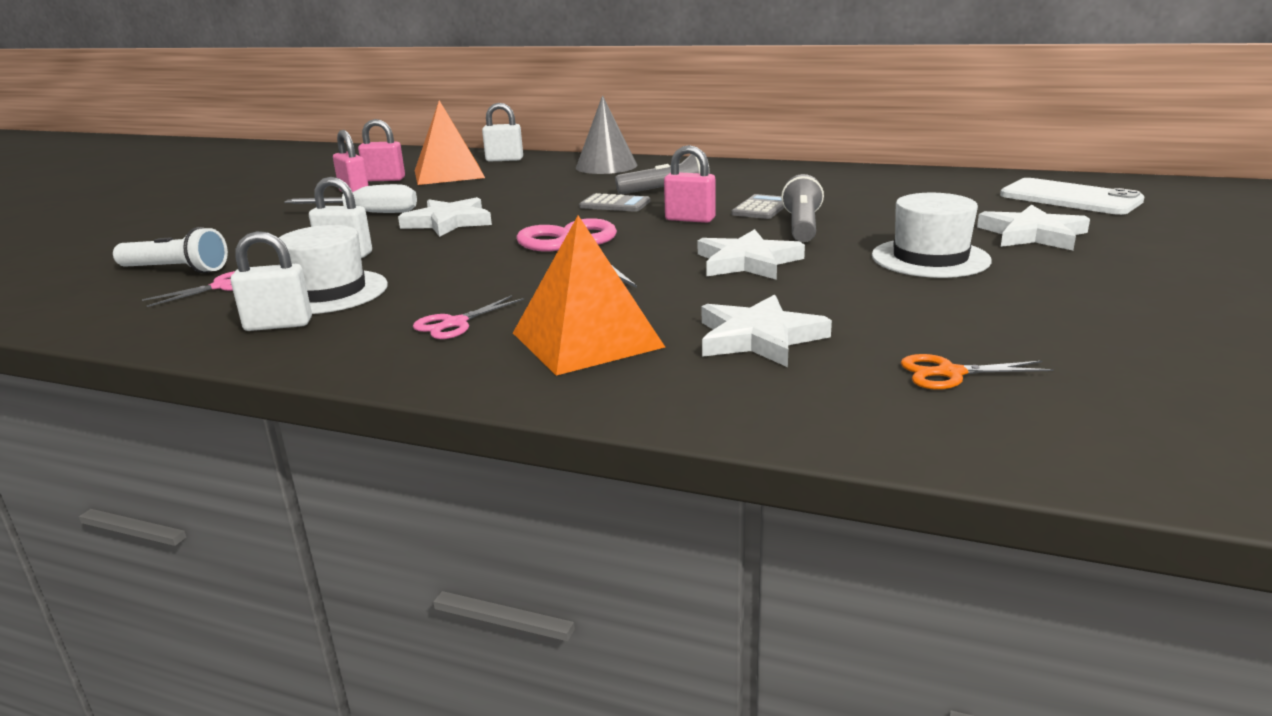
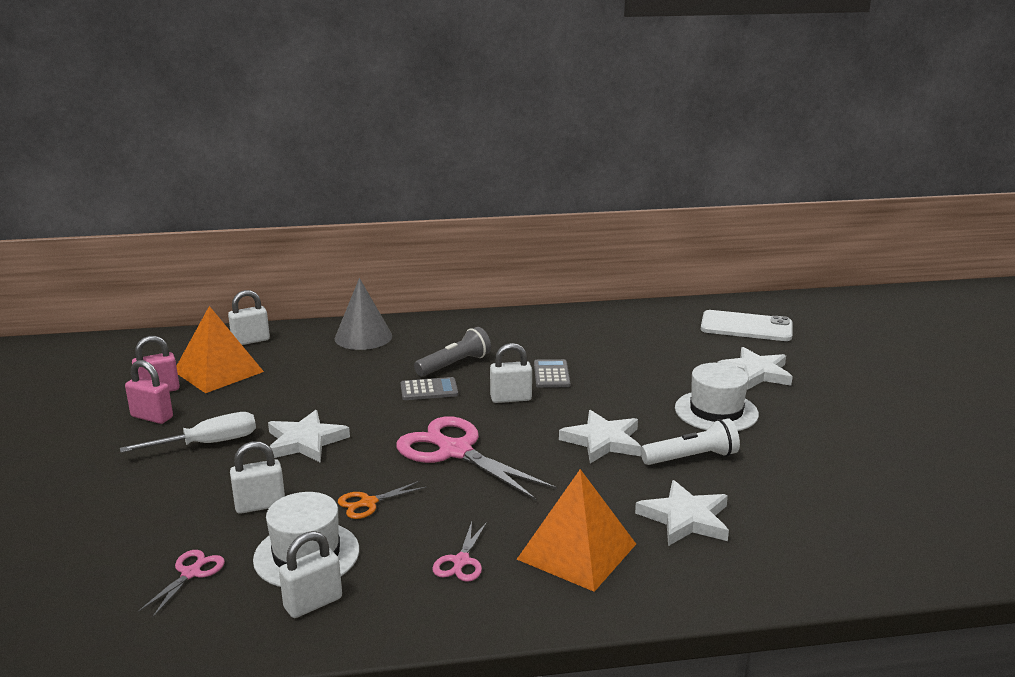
camera: 30 degrees left, 0 degrees up
white flashlight [113,227,228,273] -> white flashlight moved to [640,418,740,465]
pink padlock [664,145,715,223] -> white padlock [490,343,532,403]
grey flashlight [781,174,824,242] -> none
orange scissors [901,354,1054,390] -> orange scissors moved to [338,481,427,519]

